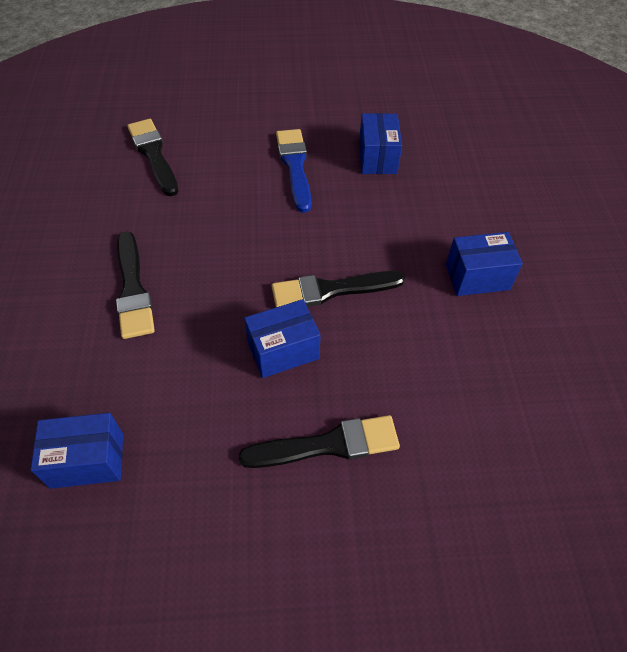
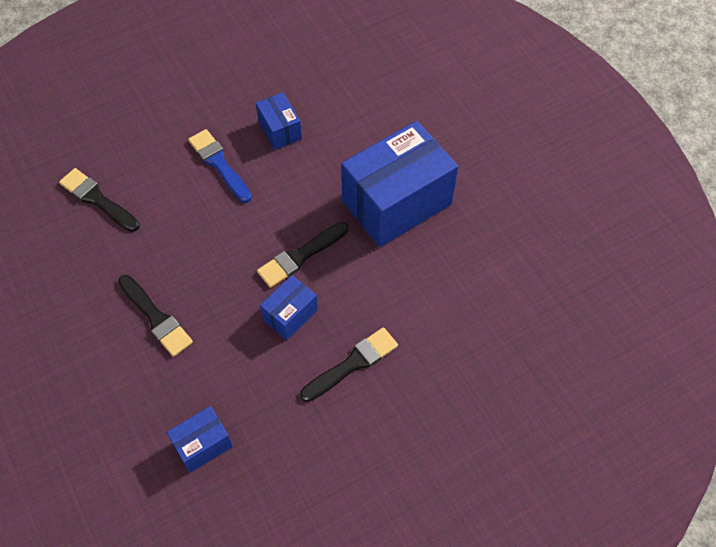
camera: 25 degrees left, 5 degrees up
blue box [446,232,523,296] -> blue box [341,121,458,247], size x2.11

